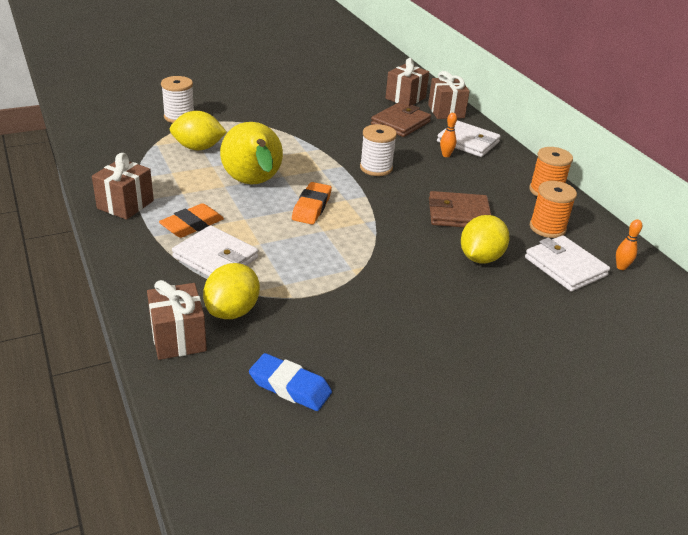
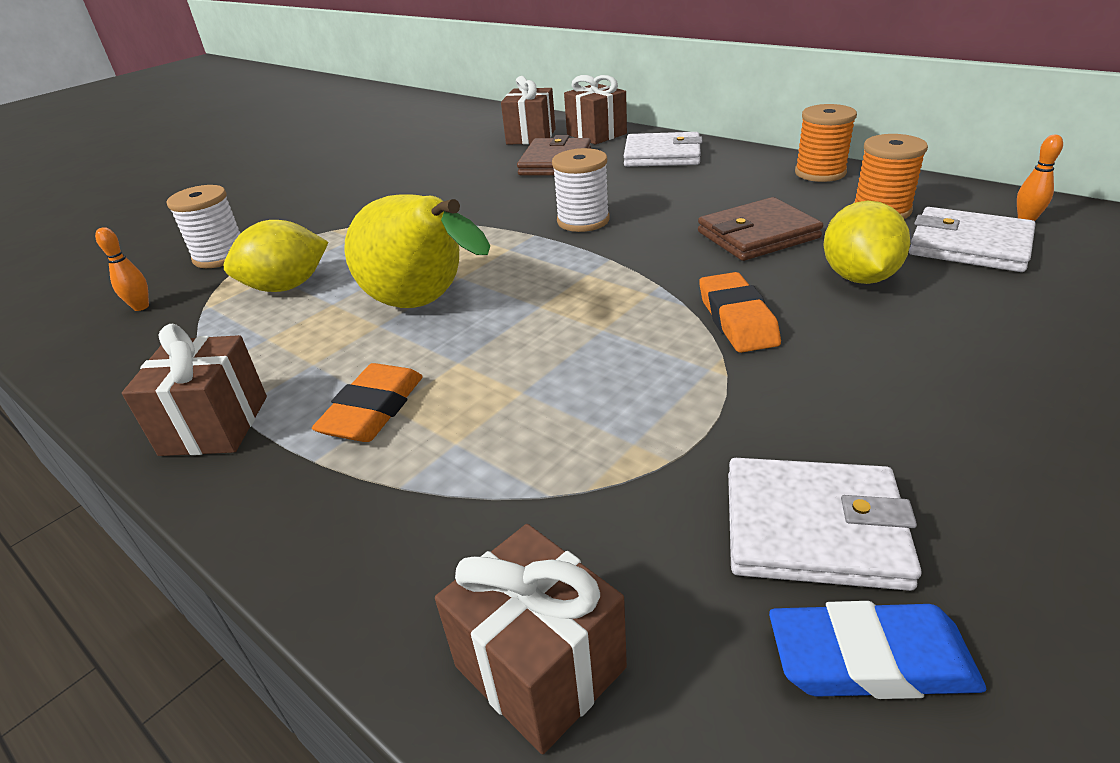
camera: 20 degrees left, 0 degrees up
white wallet [172,225,258,276] -> white wallet moved to [728,458,922,591]
yellow lemon [203,263,260,319] -> none
orange eraser [292,182,332,224] -> orange eraser moved to [699,272,781,353]
orange bowling pin [440,113,457,157] -> orange bowling pin moved to [95,227,149,311]

